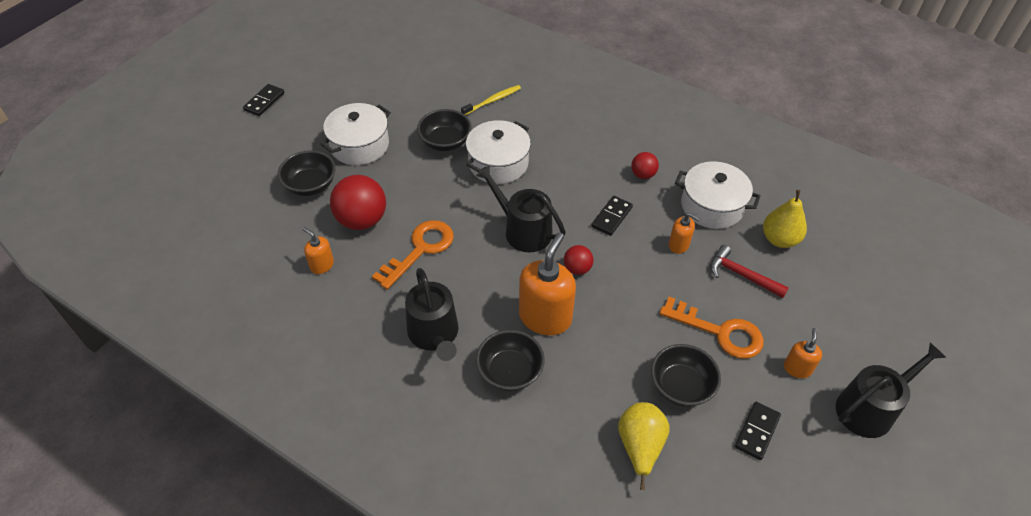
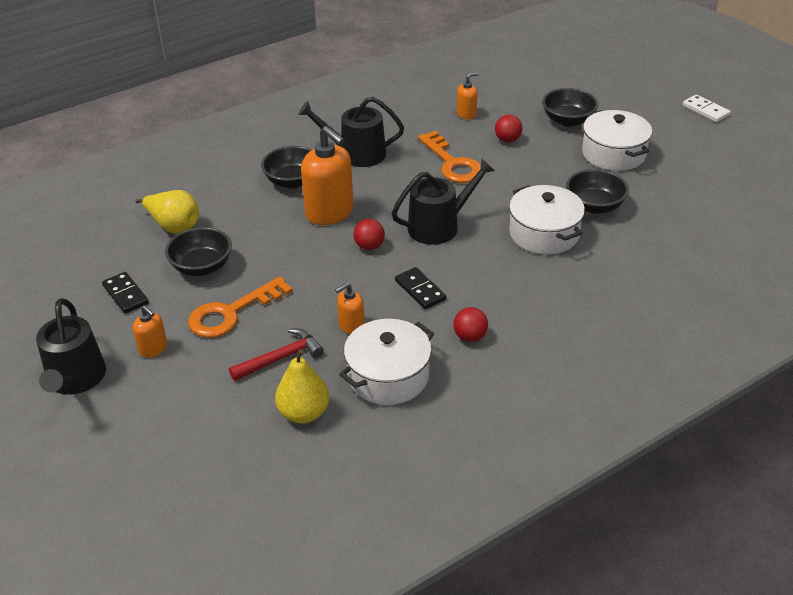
camera: 115 degrees right, 10 degrees down
black domino [243,84,284,116] -> white domino [682,95,731,122]
red ball [330,175,386,230] -> red ball [495,115,522,142], size x0.52
yellow toothbrush [461,85,521,115] -> none

